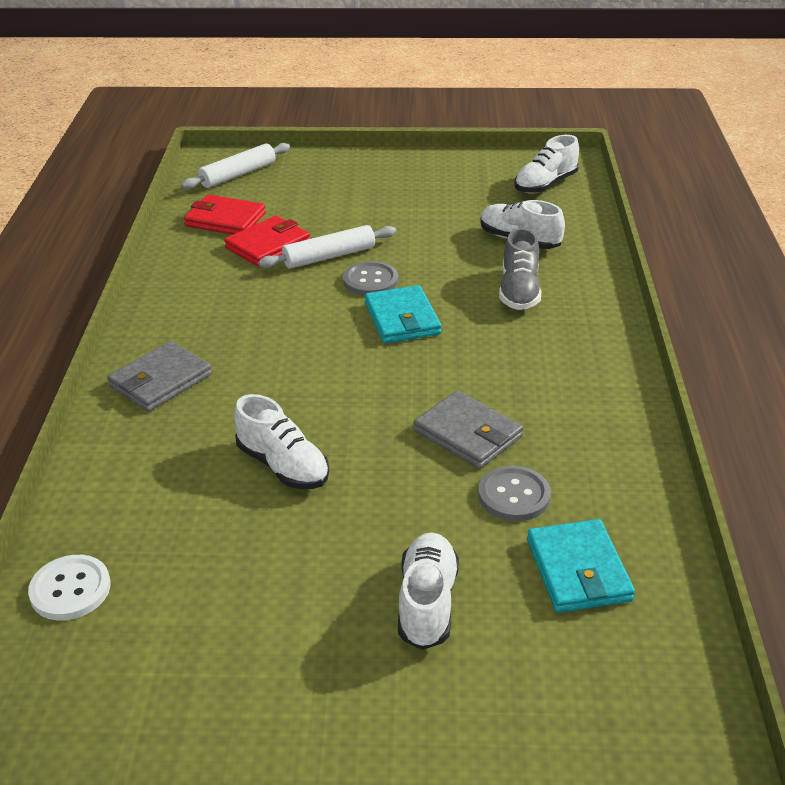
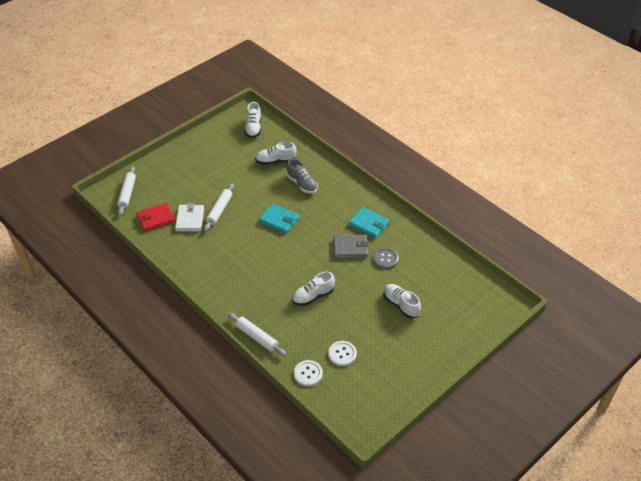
camera: 45 degrees left, 10 degrees up
grey wallet [107,341,212,412] -> none
red wallet [224,215,310,267] -> white wallet [175,203,204,232]
white shoe [234,394,329,489] -> white shoe turned 150 degrees clockwise [292,272,335,306]
grey button [343,261,398,296] -> none
turquoise wallet [527,519,635,613] -> turquoise wallet moved to [349,207,389,238]
none -> white rolling pin [228,313,286,356]
none -> white button [328,341,357,366]

